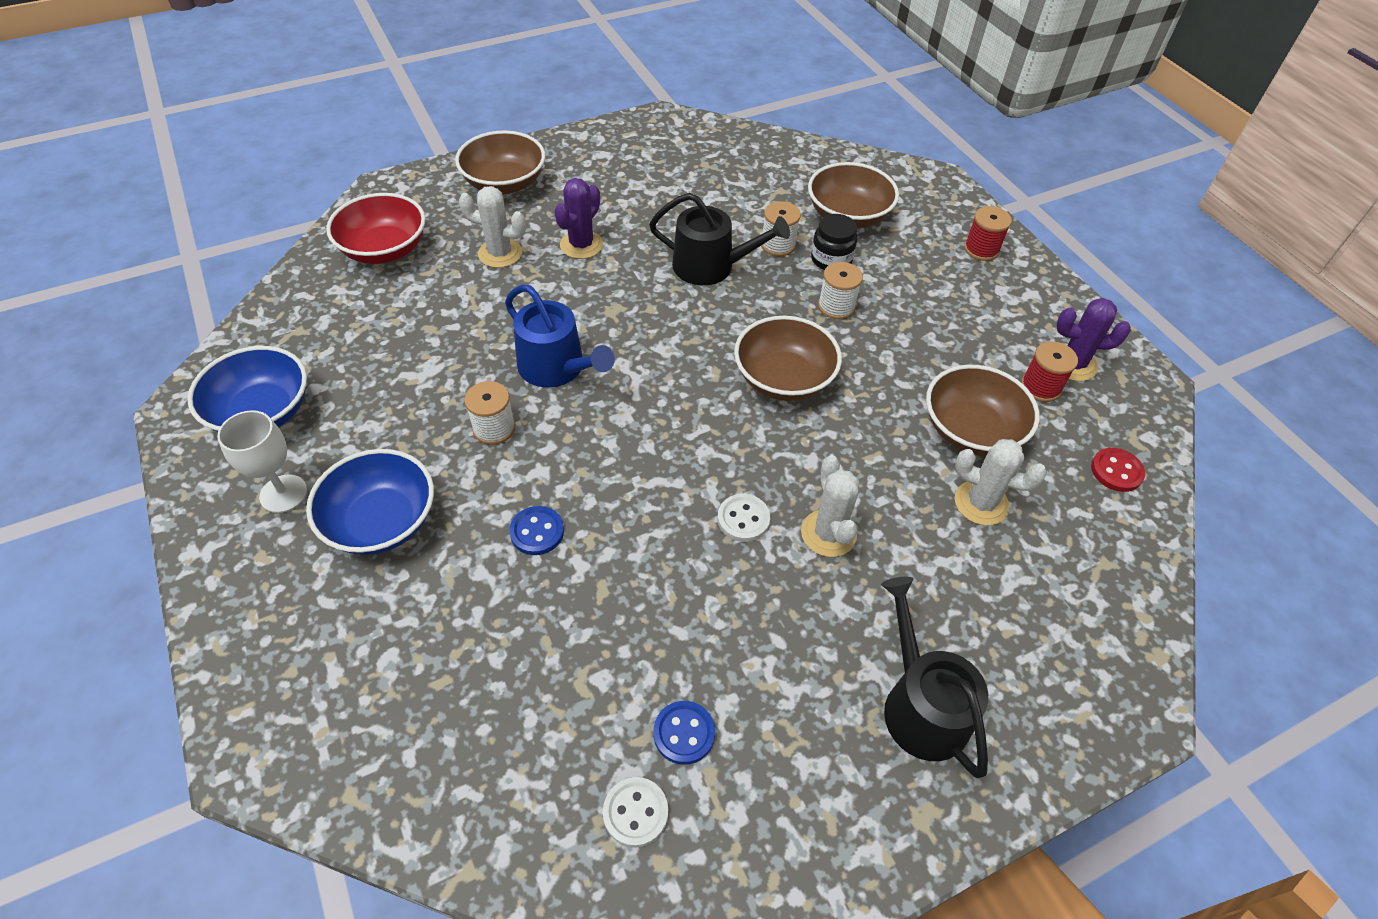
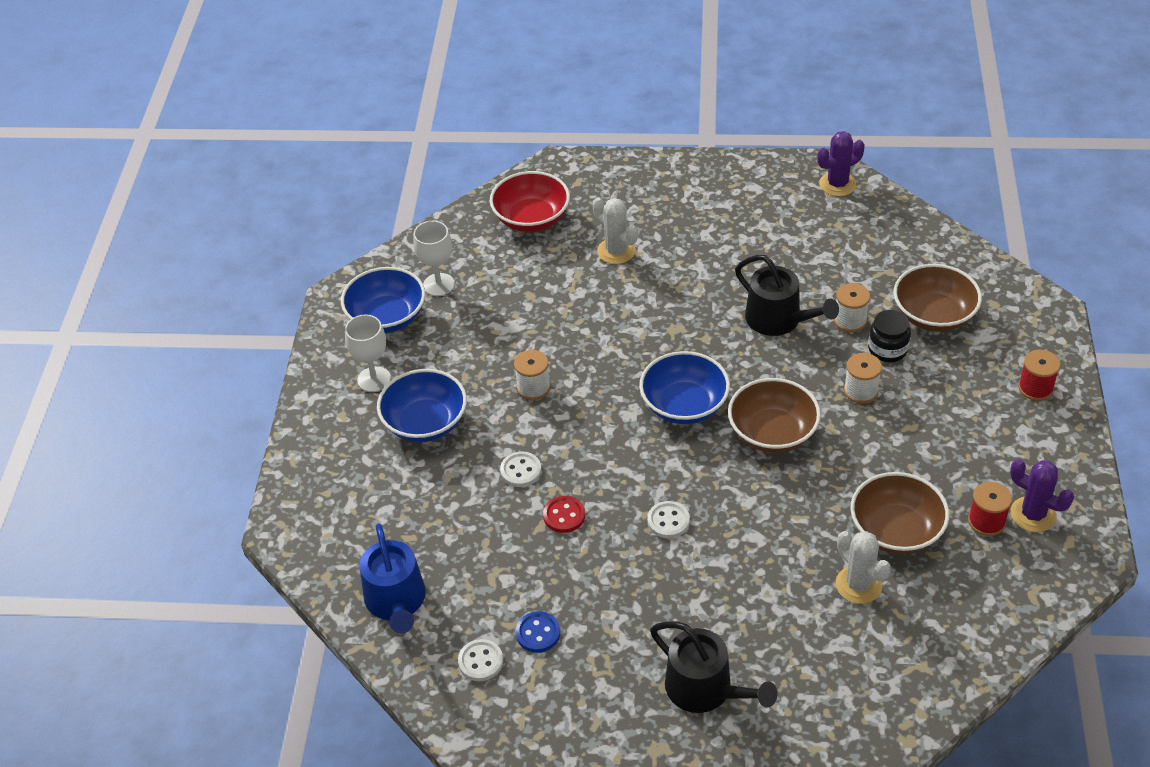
camera: 35 degrees right, 5 degrees down
brown bowl [455,131,545,194] -> none
blue watering can [505,285,615,387] -> blue watering can moved to [360,523,426,633]
blue button [509,506,564,555] -> white button [500,452,541,487]
purple cactus [554,178,603,259] -> purple cactus moved to [818,131,865,196]
white cactus [801,455,859,557] -> none
black watering can [881,577,988,778] -> black watering can turned 120 degrees clockwise [650,622,777,713]
red button [1091,448,1145,492] -> red button moved to [543,496,585,533]
none -> white goblet [413,221,455,296]
none -> blue bowl [639,351,730,424]

